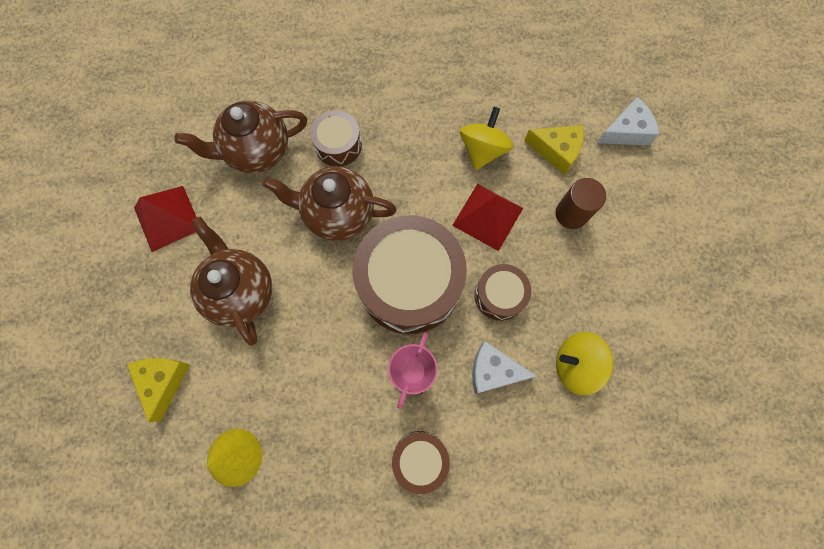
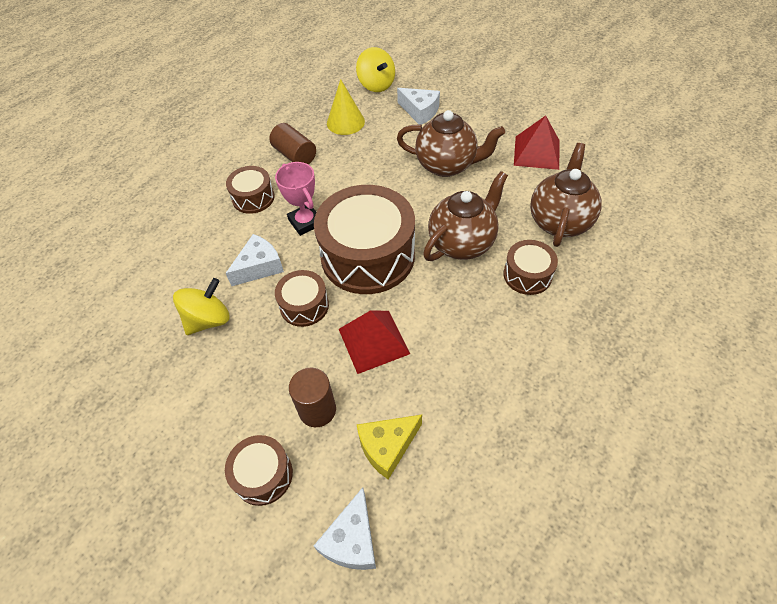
camera: 130 degrees right, 20 degrees down
yellow cheese [127,358,190,422] -> white cheese [397,88,440,125]
yellow spinning top [460,107,513,170] -> yellow spinning top moved to [356,47,395,92]
none -> brown drum [225,435,293,506]
none -> brown cylinder [269,123,316,165]

